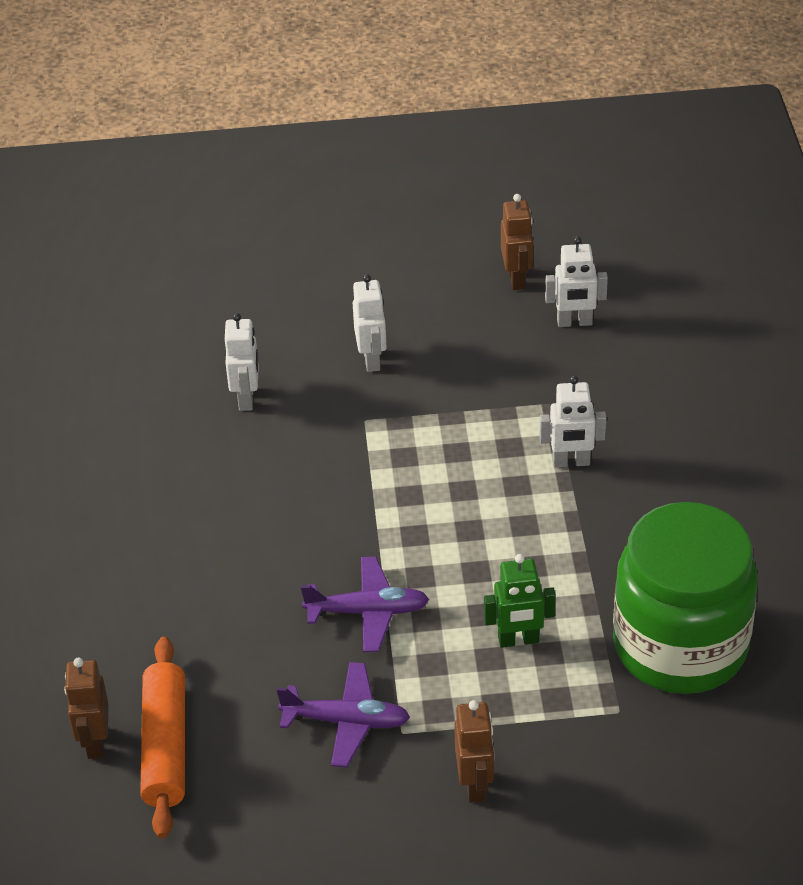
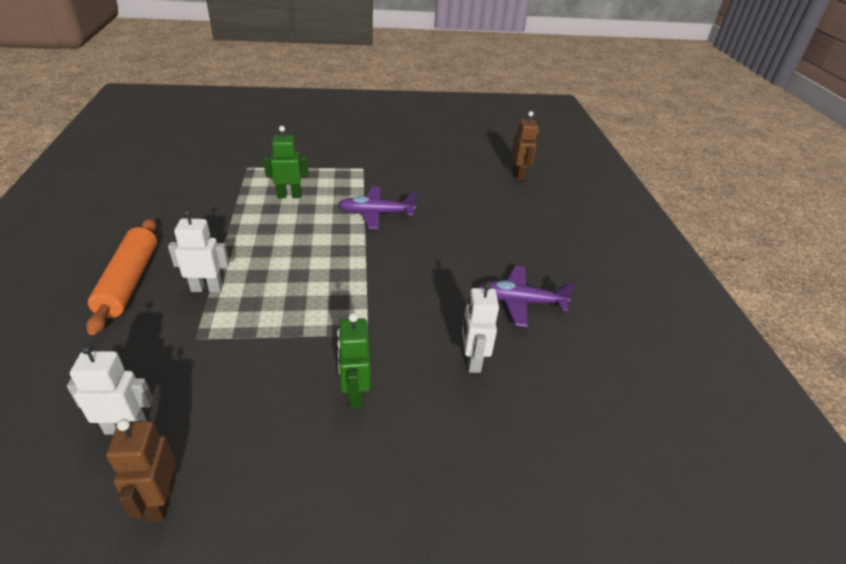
camera: 175 degrees right, 5 degrees down
orange rolling pin [140,637,185,839] -> orange rolling pin moved to [86,219,157,335]
purple plane [277,662,410,767] -> purple plane moved to [478,266,575,327]
white robot [353,274,387,372] -> green robot [337,313,371,409]
brown robot [454,700,494,803] -> none
green jar [613,502,758,694] -> none

